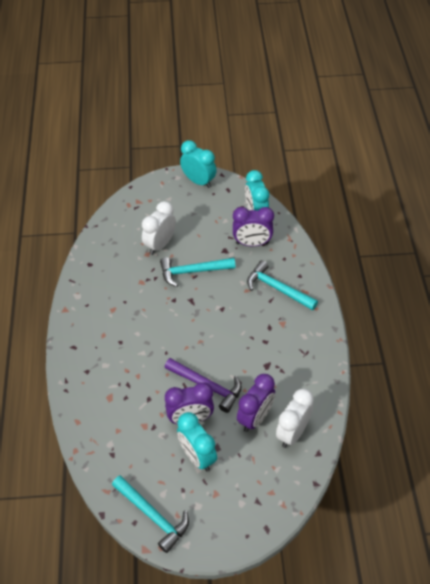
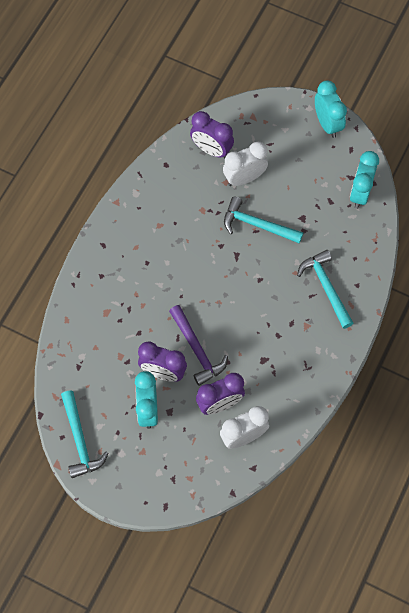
camera: 30 degrees right, 15 degrees up
purple clock [233,207,274,247] -> purple clock moved to [190,111,234,158]

